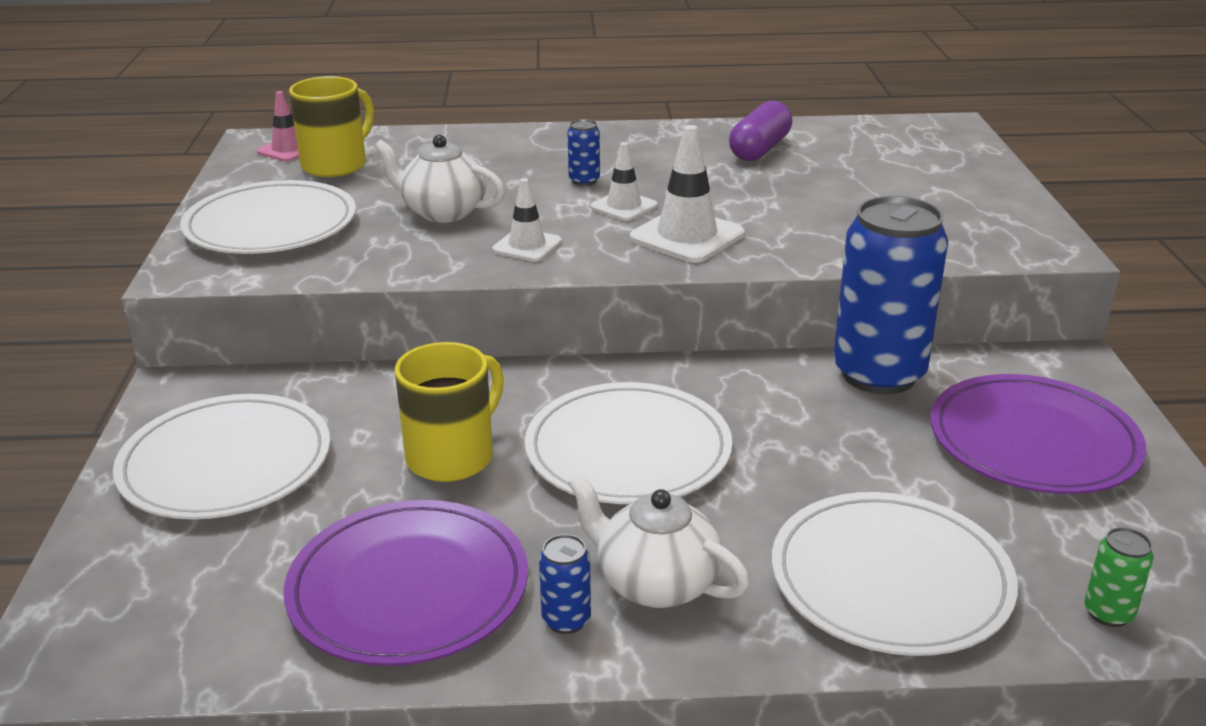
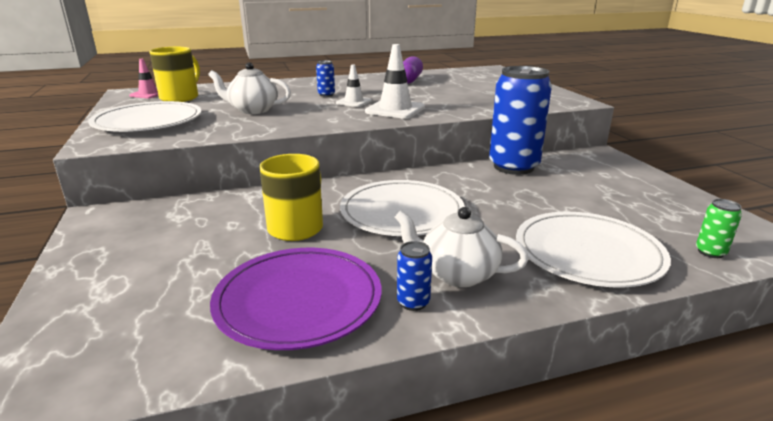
camera: 15 degrees left, 5 degrees down
white plate [113,394,330,519] -> none
white traffic cone [492,178,562,262] -> none
purple plate [930,374,1146,494] -> none

